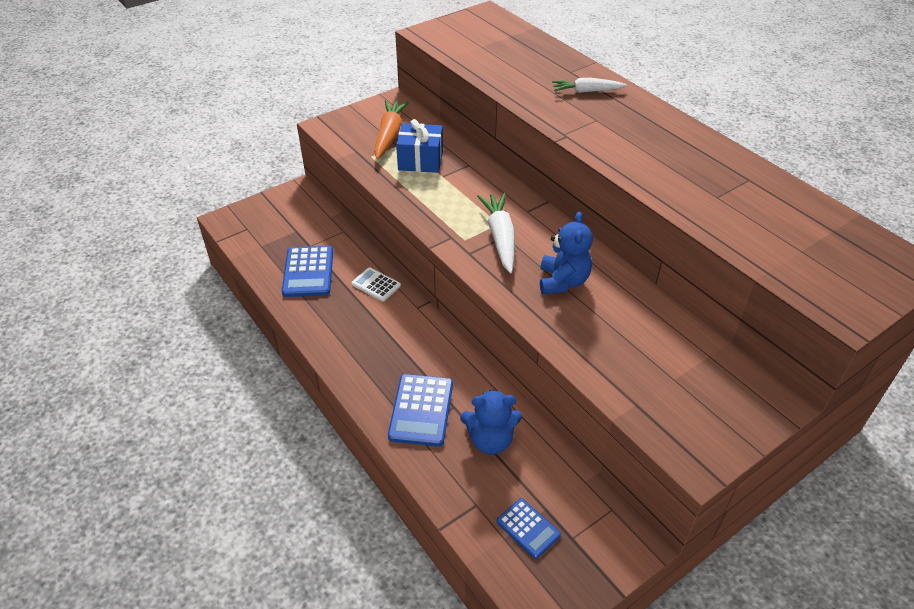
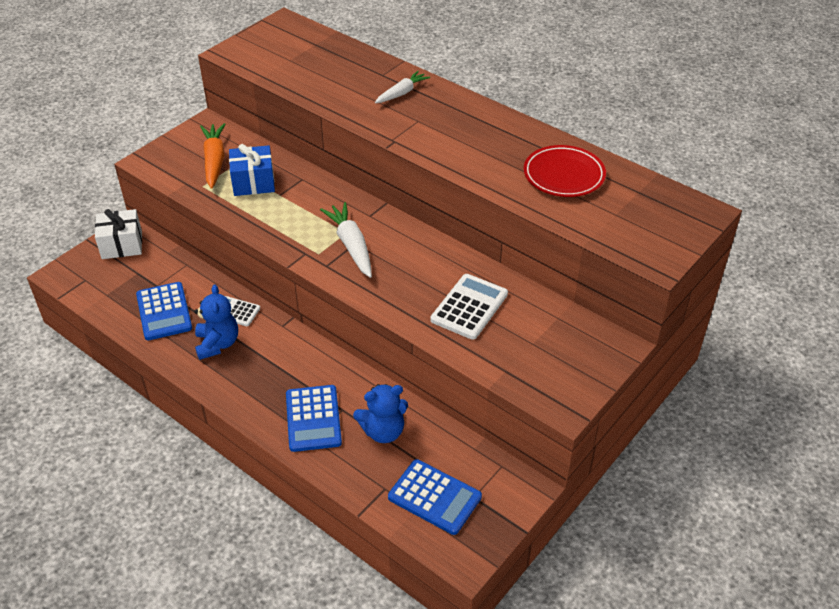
camera: 15 degrees left, 0 degrees up
blue calculator [496,498,561,559] -> blue calculator [388,459,482,535], size x1.63
blue teddy bear [540,212,593,294] -> blue teddy bear moved to [194,284,238,360]
white carrot [552,78,627,93] -> white carrot turned 150 degrees clockwise [375,71,430,103]
none -> white gift [95,209,142,259]
none -> white calculator [431,274,508,340]
none -> red plate [524,145,606,197]

